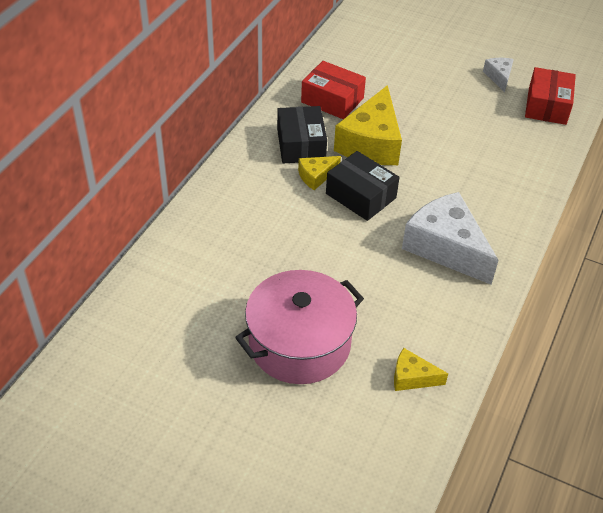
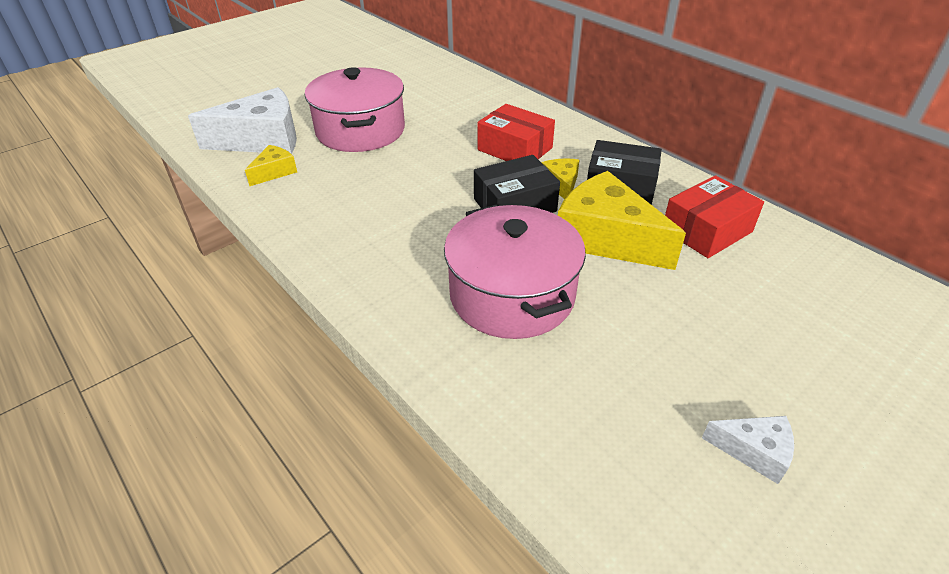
camera: 115 degrees right, 5 degrees down
white cheese [402,192,498,285] -> white cheese moved to [188,87,297,154]
red box [525,67,576,125] -> red box moved to [477,104,555,161]
none -> pink pot [444,205,586,339]

